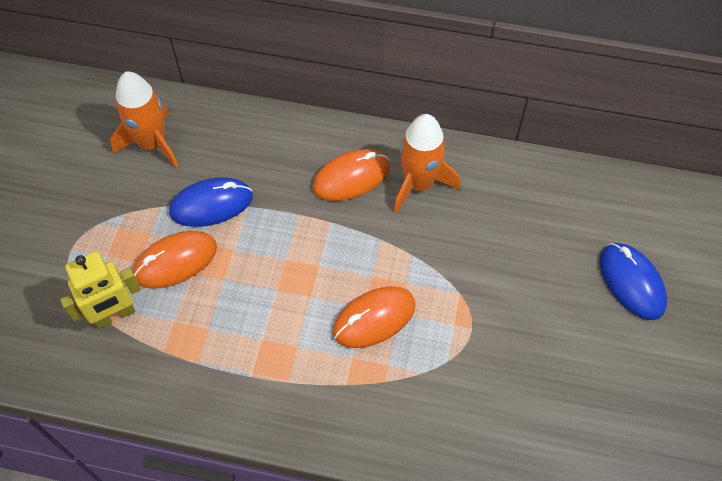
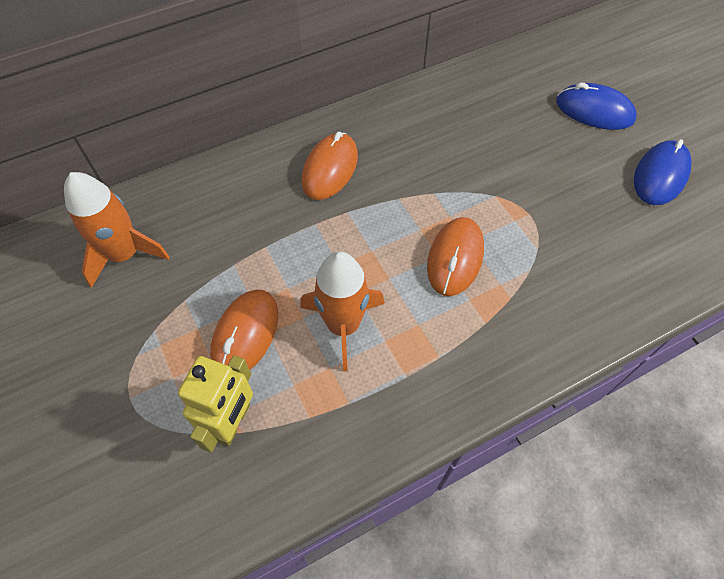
camera: 40 degrees left, 0 degrees up
blue mouse [169,177,253,227] -> blue mouse moved to [634,139,692,205]
orange rocket [394,114,460,213] -> orange rocket moved to [300,252,385,371]

